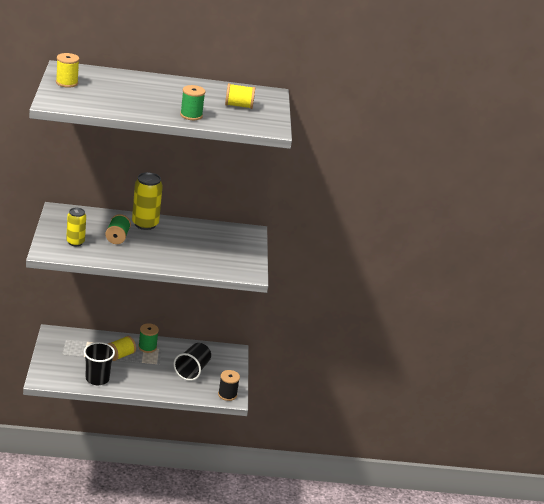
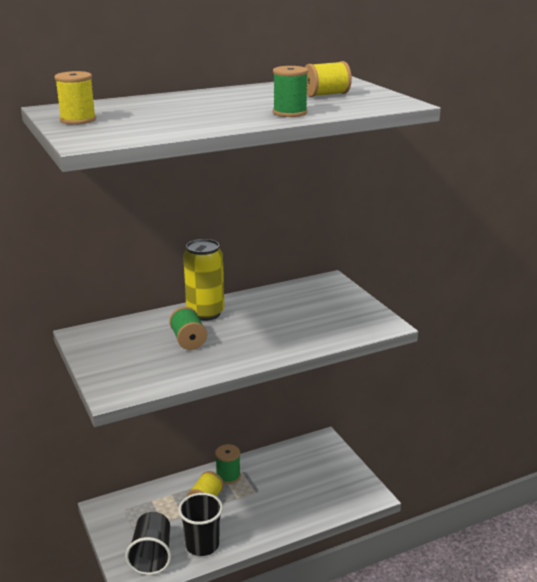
camera: 20 degrees left, 5 degrees down
yellow can [66,208,86,246] -> none
black cup [174,343,211,381] -> black cup moved to [125,512,171,575]
black spool [218,370,240,401] -> none

